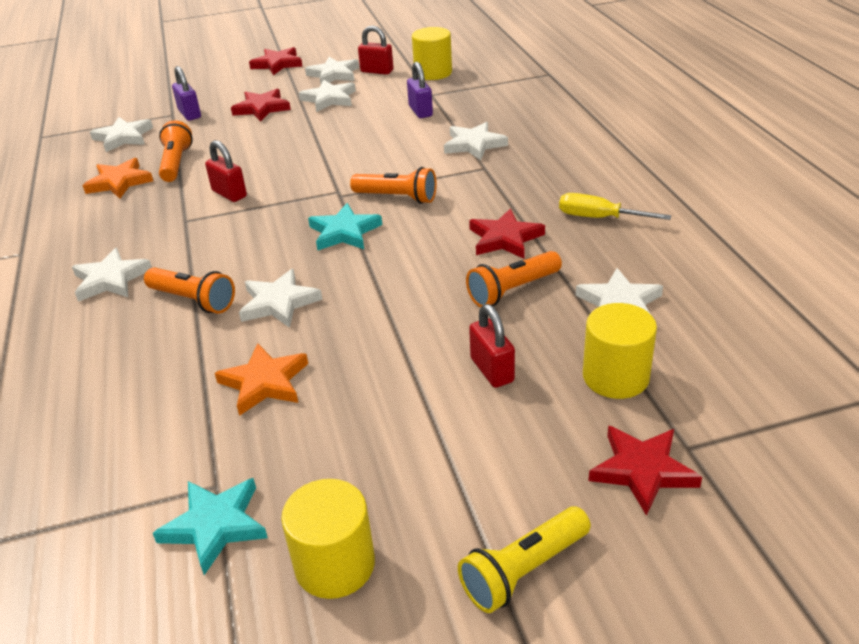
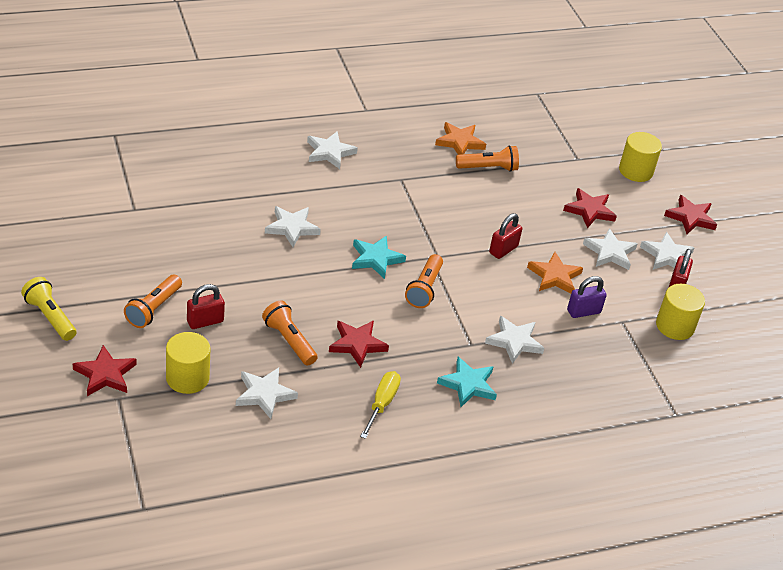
camera: 80 degrees right, 5 degrees up
white star [90,117,153,152] -> none
orange flashlight [144,267,235,314] -> orange flashlight moved to [124,275,182,328]
turquoise star [153,478,268,575] -> turquoise star moved to [437,357,497,407]
purple padlock [172,66,201,121] -> none
red padlock [205,140,247,202] -> red padlock moved to [489,213,522,259]
orange star [215,343,308,416] -> orange star moved to [527,252,583,294]
yellow cylinder [281,479,375,599] -> yellow cylinder moved to [619,132,662,182]

